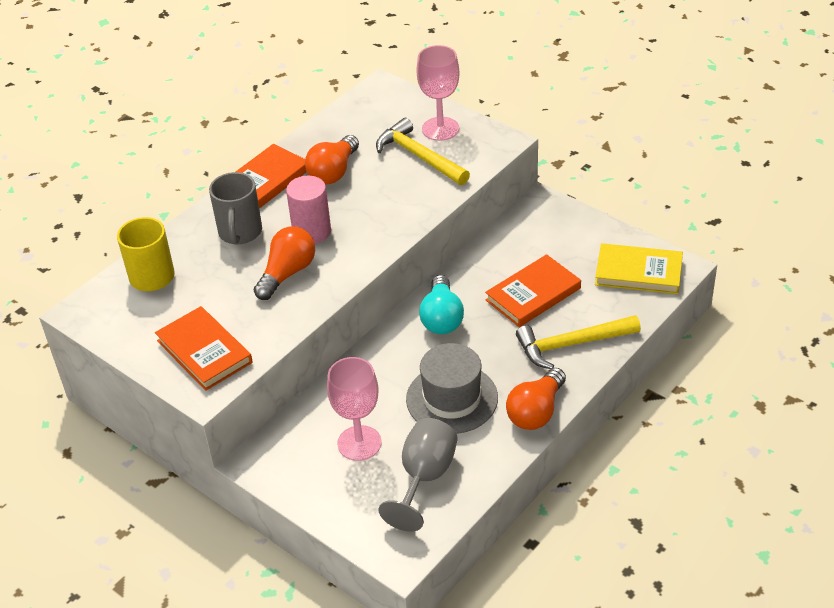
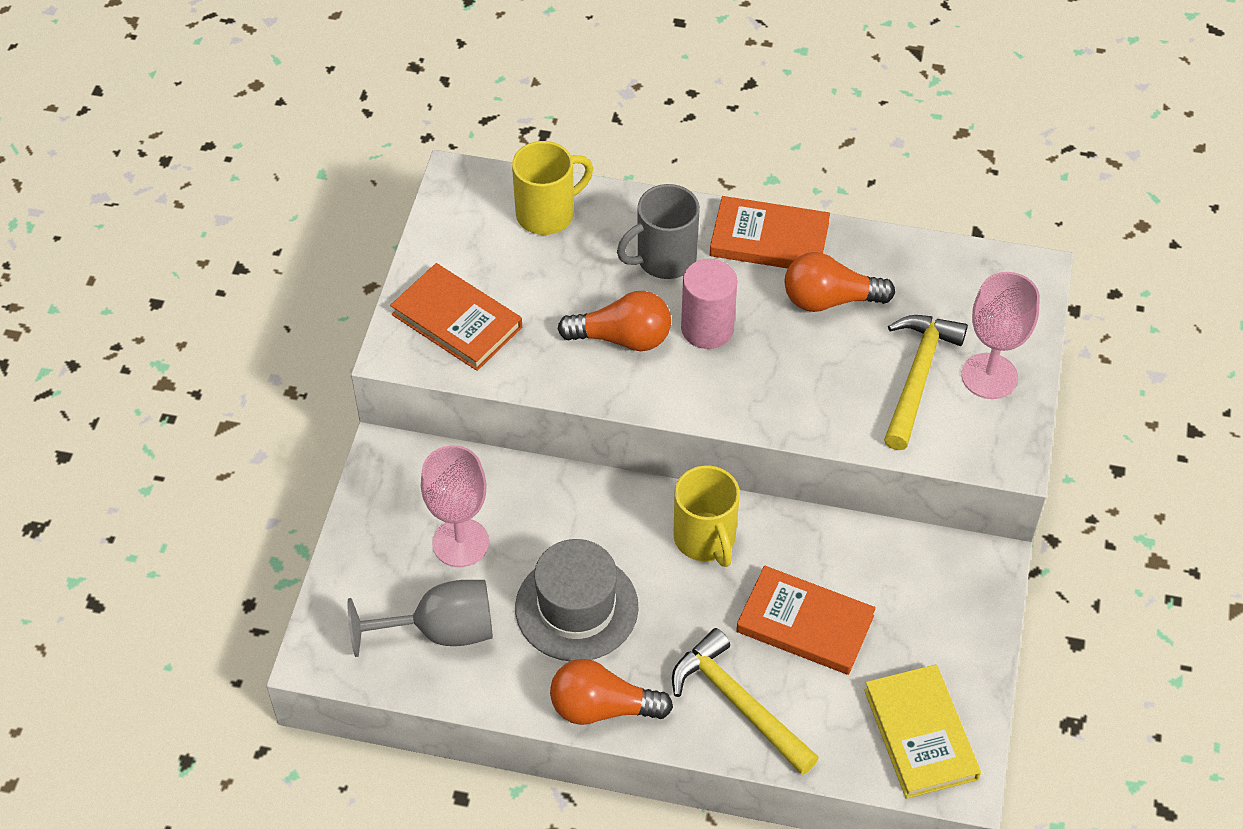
camera: 60 degrees right, 10 degrees up
orange book [155,306,253,391] -> orange book turned 75 degrees counterclockwise [390,263,522,371]
turquoise light bulb [419,275,464,334] -> yellow mug [673,465,740,567]

